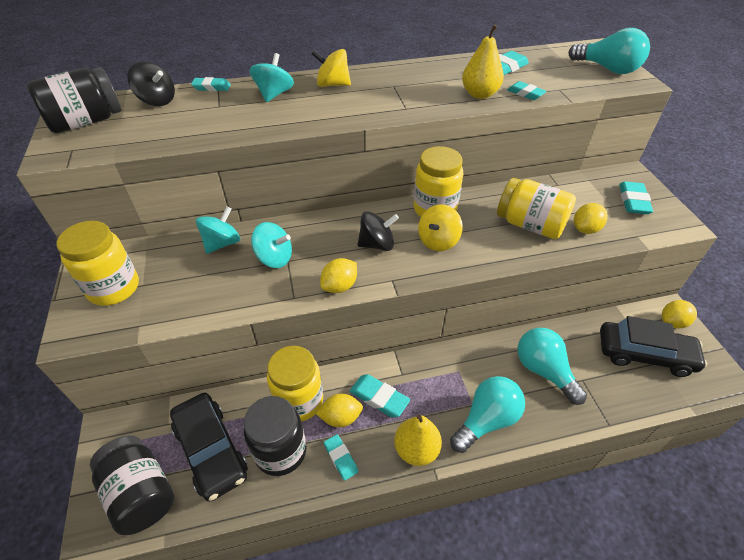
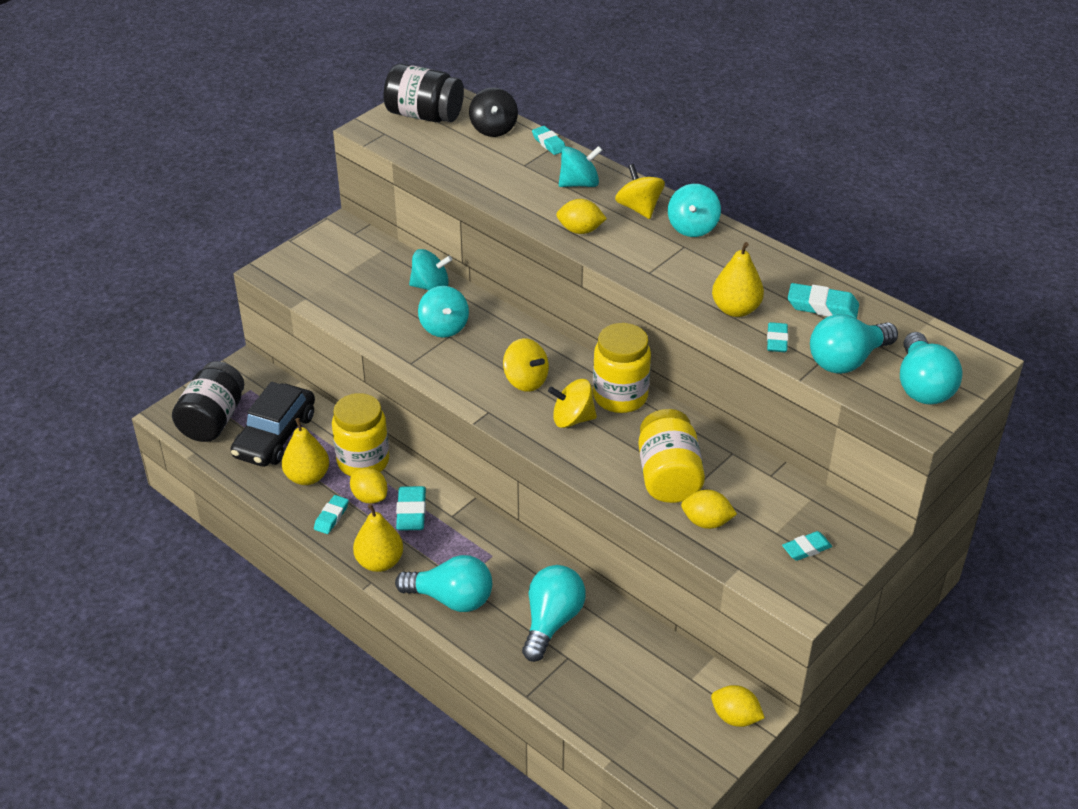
camera: 55 degrees right, 5 degrees down
yellow jar [56,221,139,306] -> none
black jar [244,396,307,476] -> yellow pear [282,418,329,485]
yellow lemon [320,258,357,293] -> yellow lemon moved to [556,199,607,234]
black spinning top [358,211,399,251] -> yellow spinning top [503,338,549,392]
black car [600,316,707,377] -> none
turquoise eraser [619,181,653,214] -> turquoise eraser [782,531,832,561], size x0.66
none -> turquoise spinning top [668,184,721,237]
none -> turquoise light bulb [810,314,898,374]

